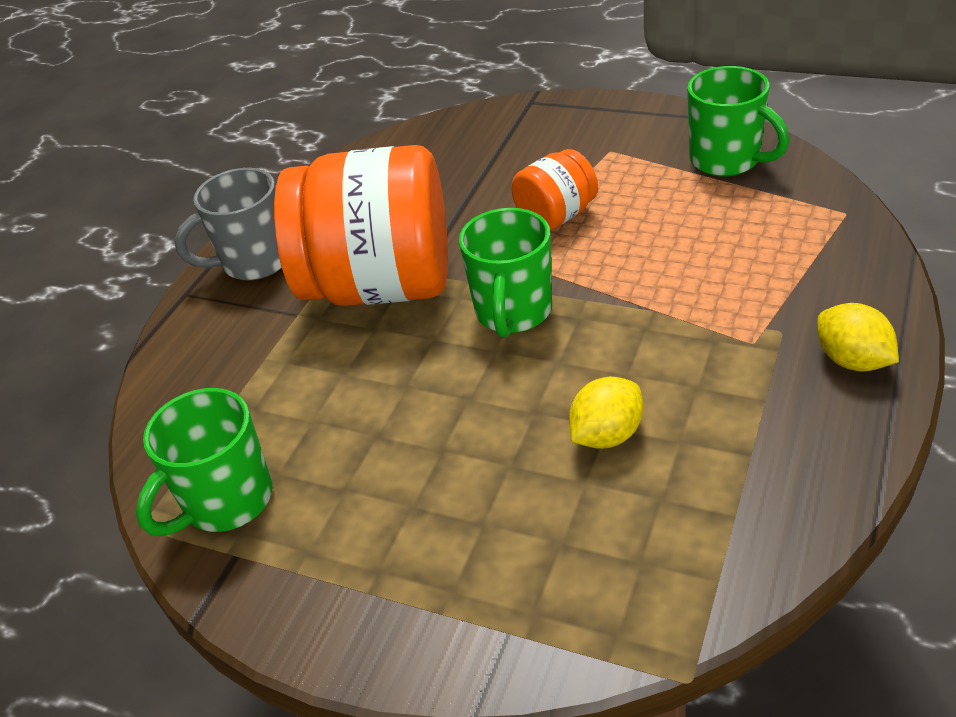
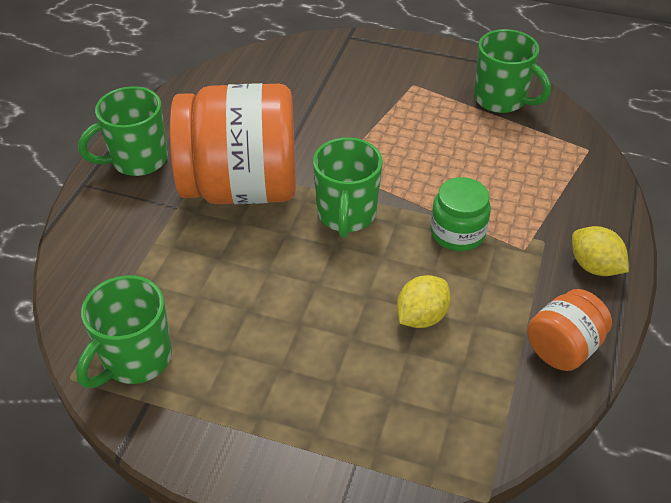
camera: 10 degrees left, 5 degrees up
grey mug [175,168,282,280] -> green mug [78,86,168,176]
orange jar [511,149,598,231] -> orange jar moved to [527,289,612,371]
none -> green jar [430,177,491,251]

